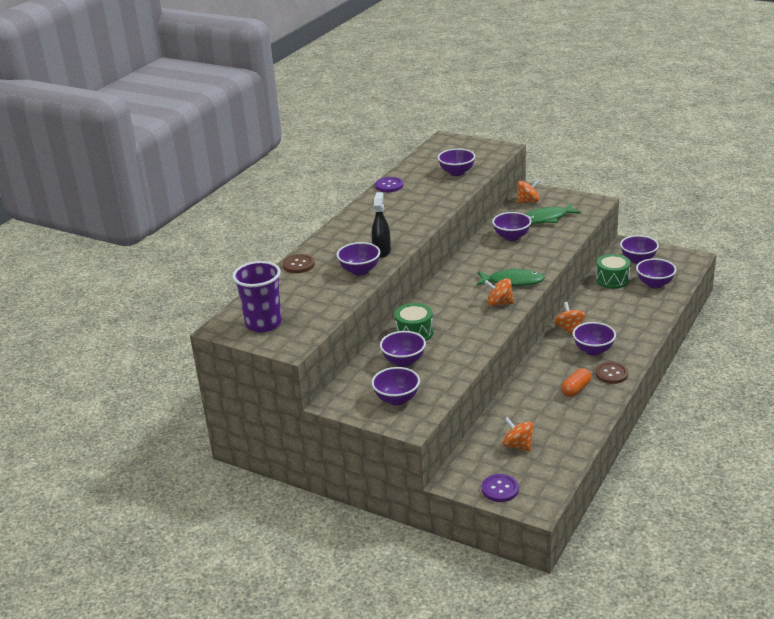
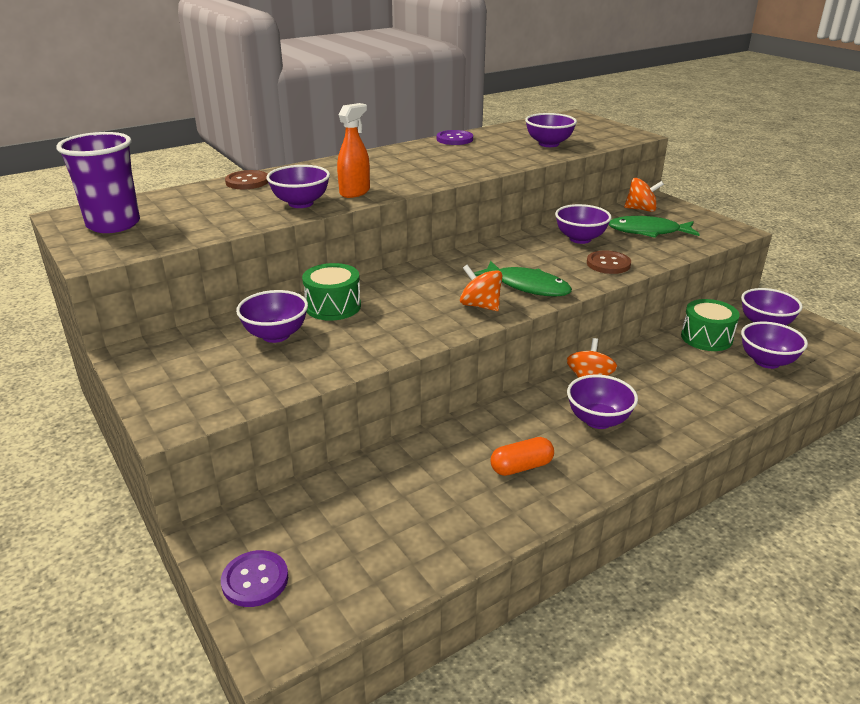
camera: 25 degrees right, 0 degrees up
purple bowl [371,367,420,405] -> none
black spray bottle [372,192,391,258] -> orange spray bottle [337,103,370,198]
orange spinning top [502,417,534,452] -> none
brown button [595,362,628,384] -> brown button moved to [587,251,631,274]

